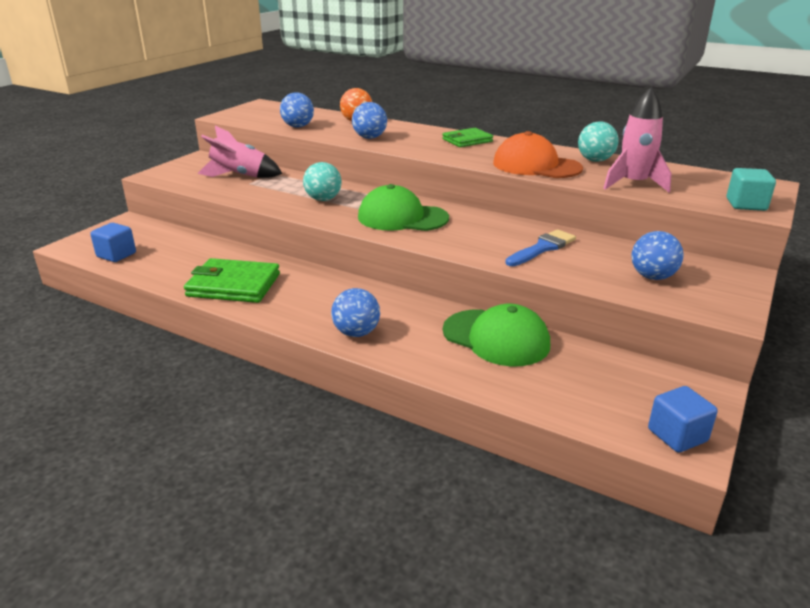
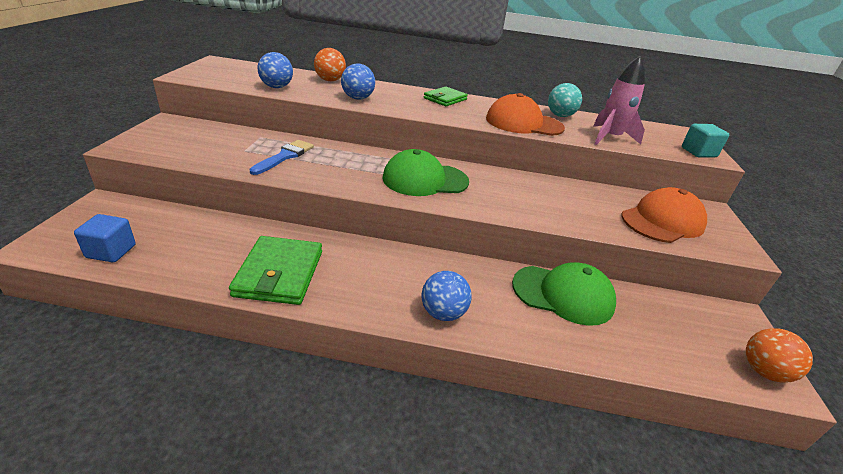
camera: 25 degrees left, 5 degrees up
green wallet [184,258,280,303] -> green wallet turned 75 degrees counterclockwise [229,236,322,305]
pink rocket [197,125,282,178] -> none
turquoise ball [303,162,342,201] -> none
blue brush [505,229,576,266] -> blue brush moved to [249,140,314,175]
blue ball [631,231,684,280] -> orange cap [621,187,707,243]
blue cube [648,386,718,453] -> orange ball [746,328,813,383]

